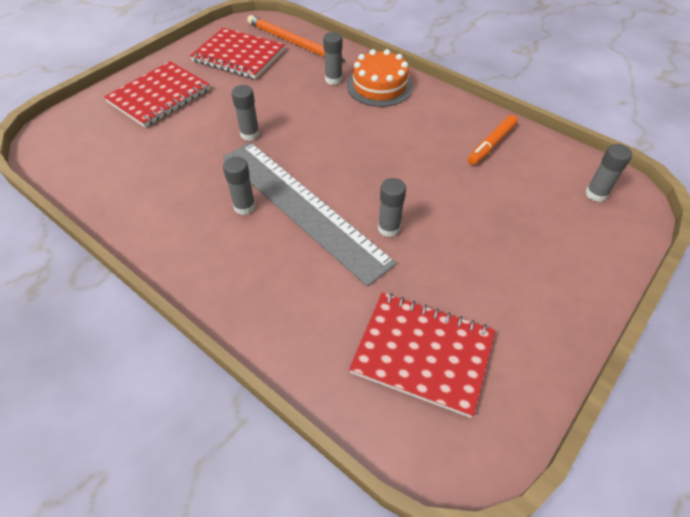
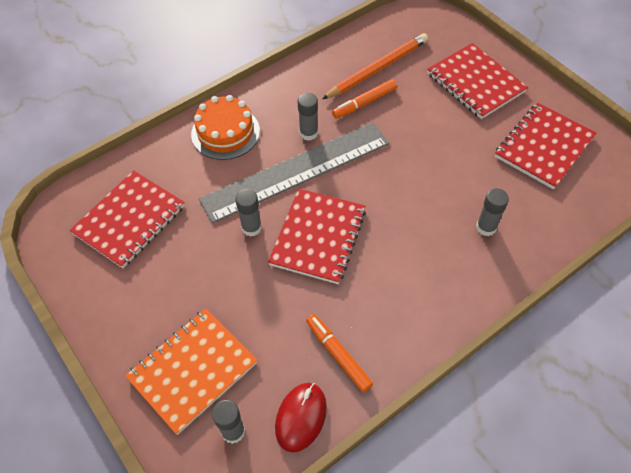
camera: 105 degrees right, 5 degrees up
grey glue stick [231,85,260,141] -> none
orange pencil [247,15,346,62] -> orange pencil moved to [322,33,428,99]
orange cake [347,49,413,107] -> orange cake moved to [191,95,260,160]
none -> orange notebook [125,309,258,435]
none -> red notebook [268,189,366,284]
none -> red mouse [275,383,327,452]
none -> orange marker [332,79,397,119]

